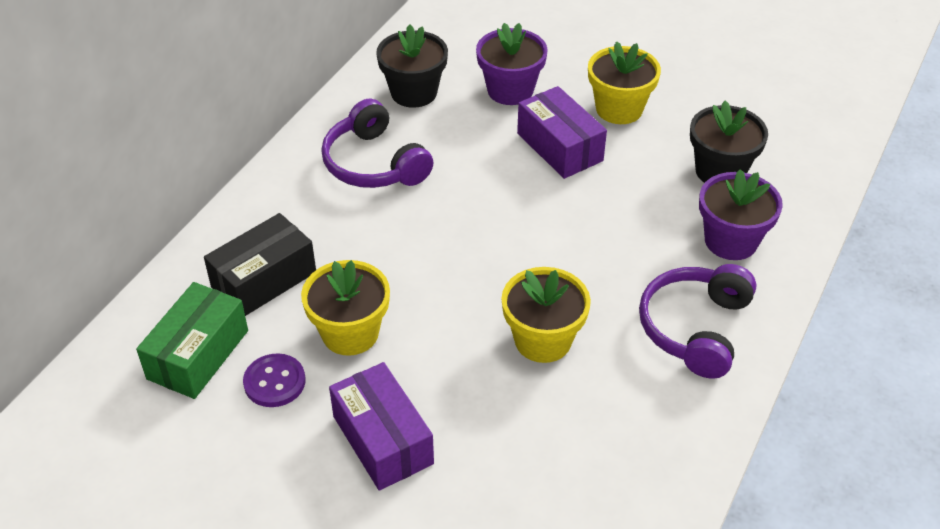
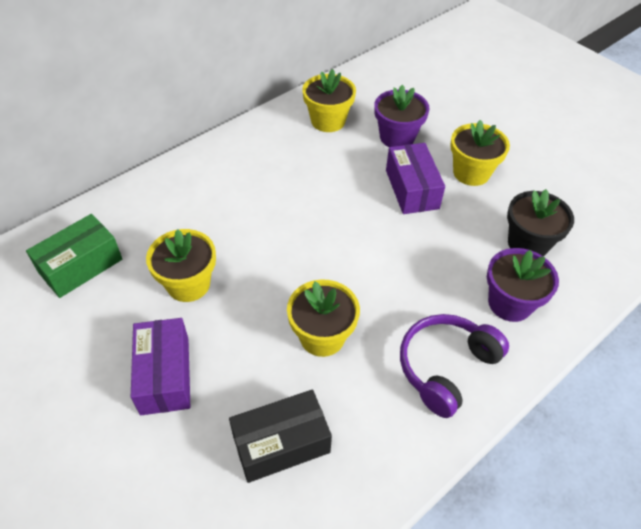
camera: 20 degrees right, 5 degrees up
black box [204,213,316,316] -> black box moved to [229,389,332,483]
purple button [243,353,305,407] -> none
purple headphones [321,99,434,188] -> none
black flower pot [376,24,448,108] -> yellow flower pot [302,69,356,132]

